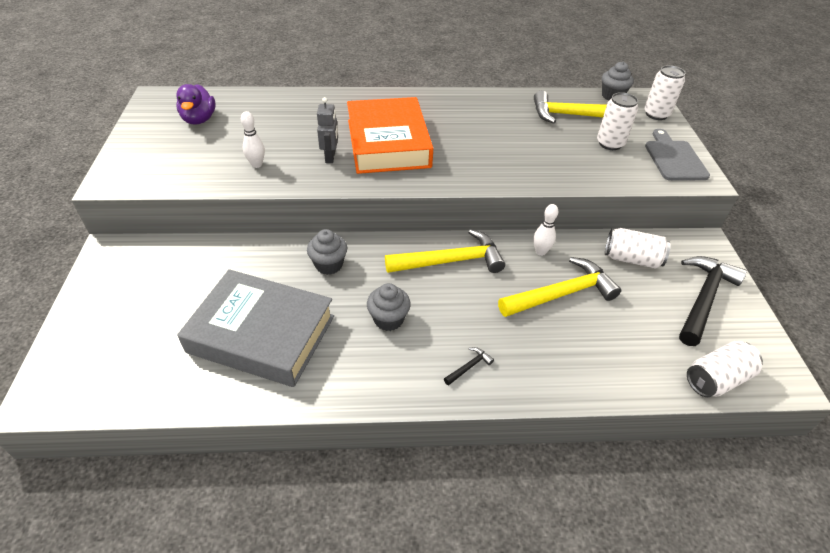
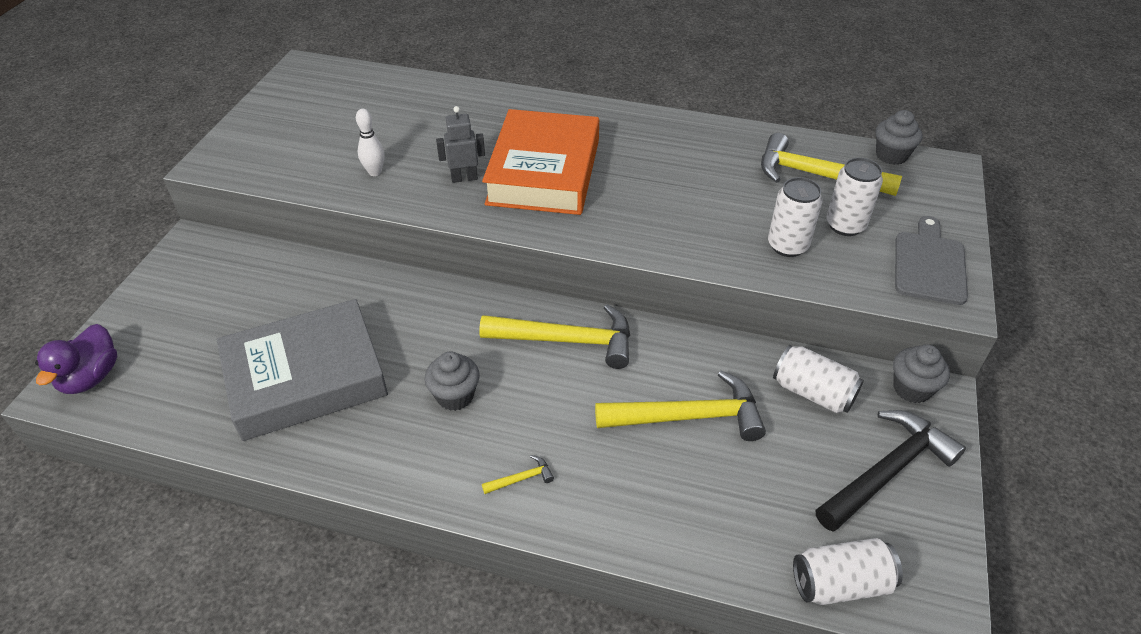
camera: 20 degrees right, 0 degrees up
purple duck [176,84,216,125] -> purple duck moved to [35,324,117,394]
grey book [177,269,334,387] -> grey book turned 60 degrees counterclockwise [217,299,388,441]
grey cupcake [307,229,347,275] -> grey cupcake moved to [893,344,950,403]
grey robot [317,97,338,163] -> grey robot turned 120 degrees counterclockwise [436,106,485,183]
black hammer [444,347,494,385] -> yellow hammer [482,455,554,494]
white bowling pin [533,204,558,256] -> none
white can [644,65,686,120] -> white can moved to [768,177,823,257]

